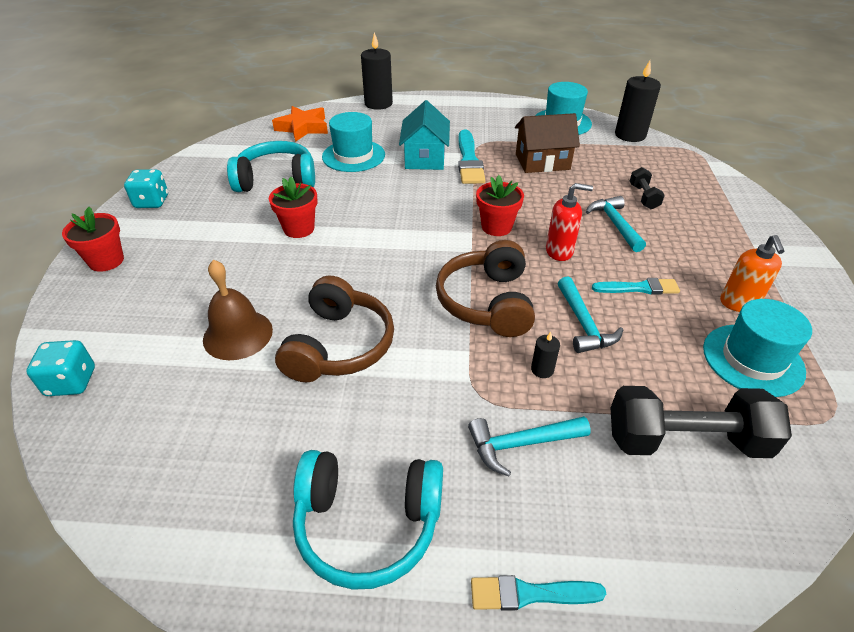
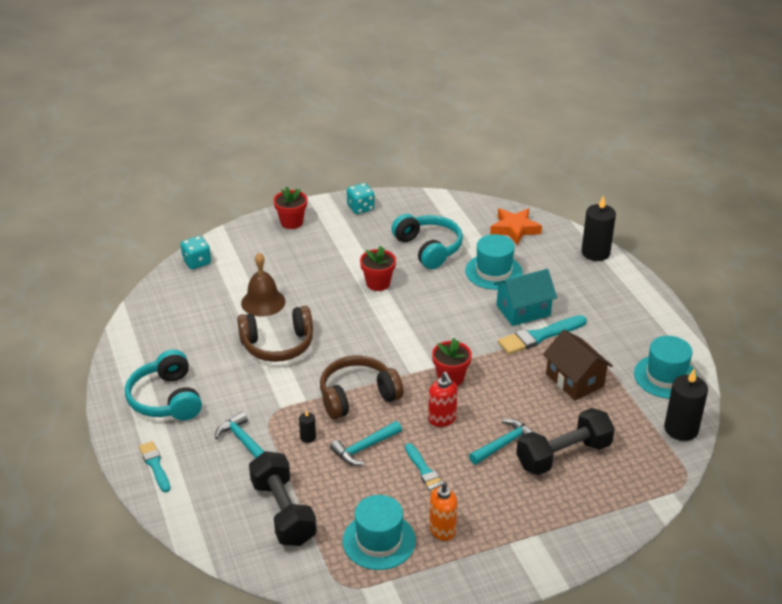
camera: 65 degrees right, 5 degrees down
black dumbbell [630,167,665,209] -> black dumbbell [516,408,615,475], size x2.01

